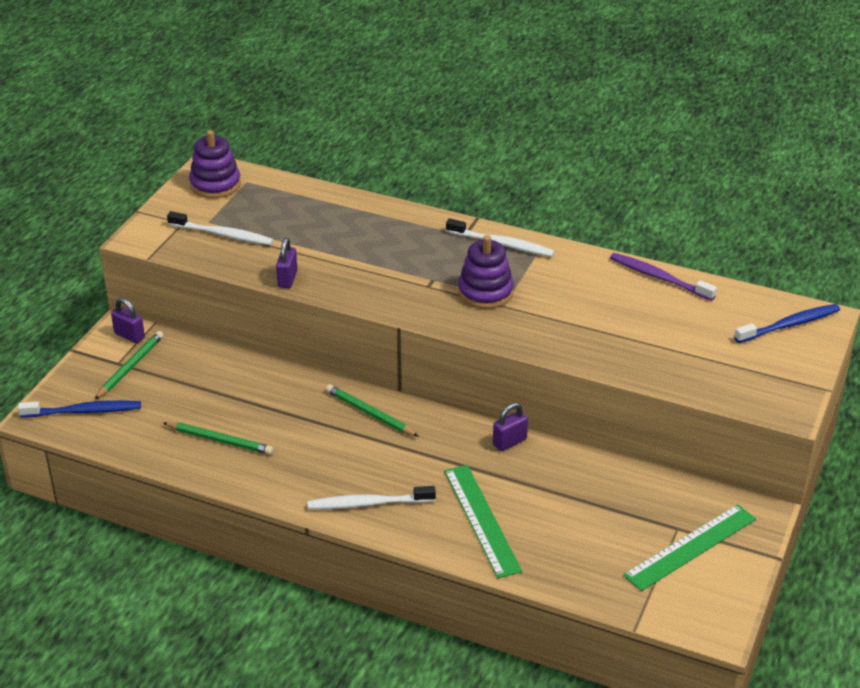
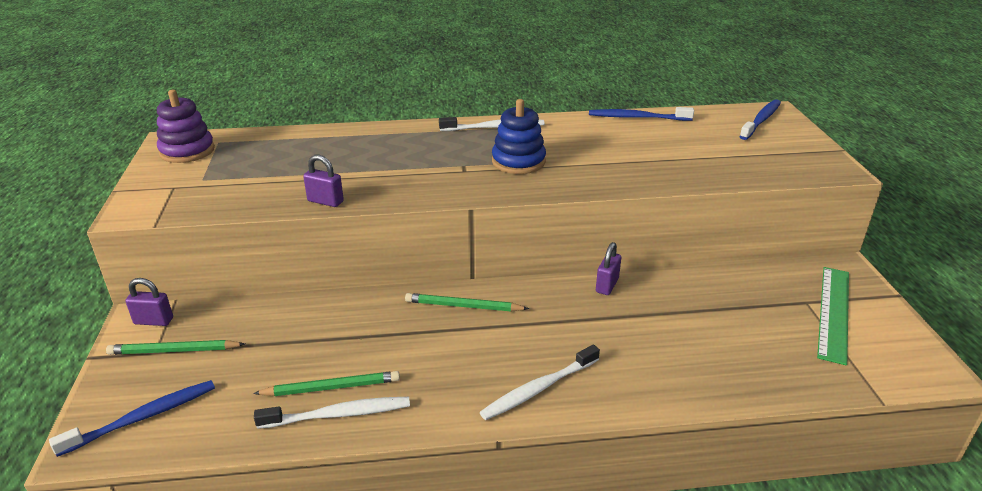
camera: 30 degrees left, 5 degrees down
green pencil [95,331,164,399] -> green pencil turned 90 degrees counterclockwise [106,340,245,355]
white toothbrush [167,211,274,245] -> white toothbrush moved to [254,397,410,429]
purple padlock [276,238,297,288] -> purple padlock turned 45 degrees counterclockwise [303,155,344,207]
green ruler [444,465,522,578] -> none
purple stacking toy [458,235,514,309] -> blue stacking toy [492,99,546,174]
purple toothbrush [610,253,717,301] -> blue toothbrush [589,107,694,121]

